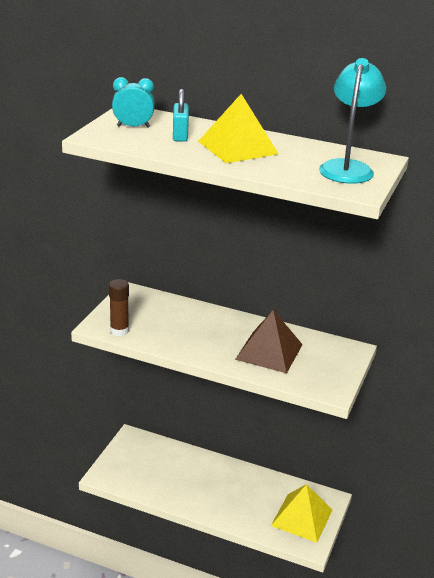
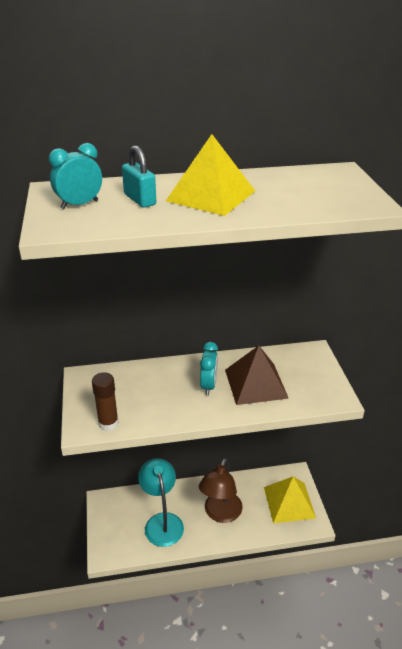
camera: 30 degrees left, 5 degrees up
turquoise lamp [319,58,386,184] -> turquoise lamp moved to [138,458,184,547]
none -> brown lamp [199,458,243,523]
none -> turquoise clock [200,342,218,395]

